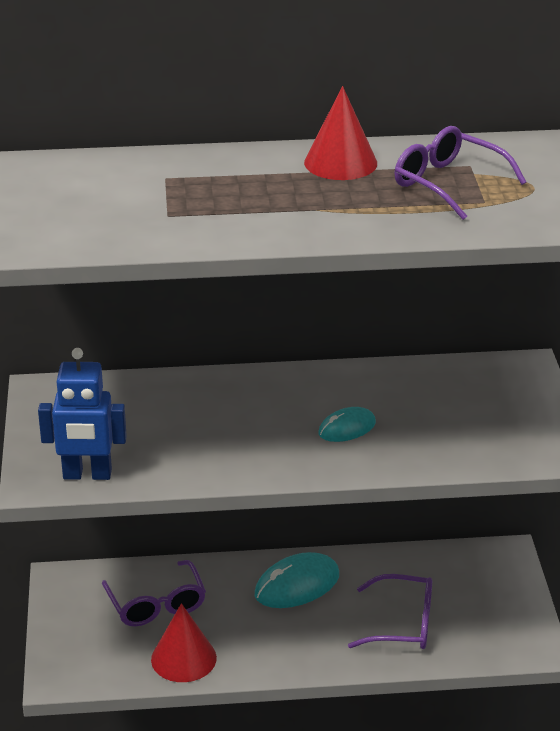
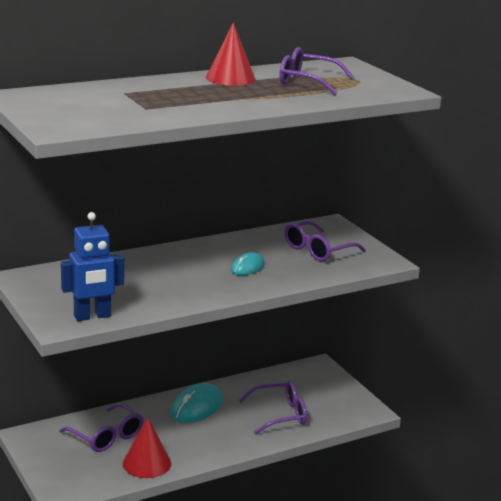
camera: 25 degrees left, 10 degrees down
none -> purple glasses [284,221,366,261]

